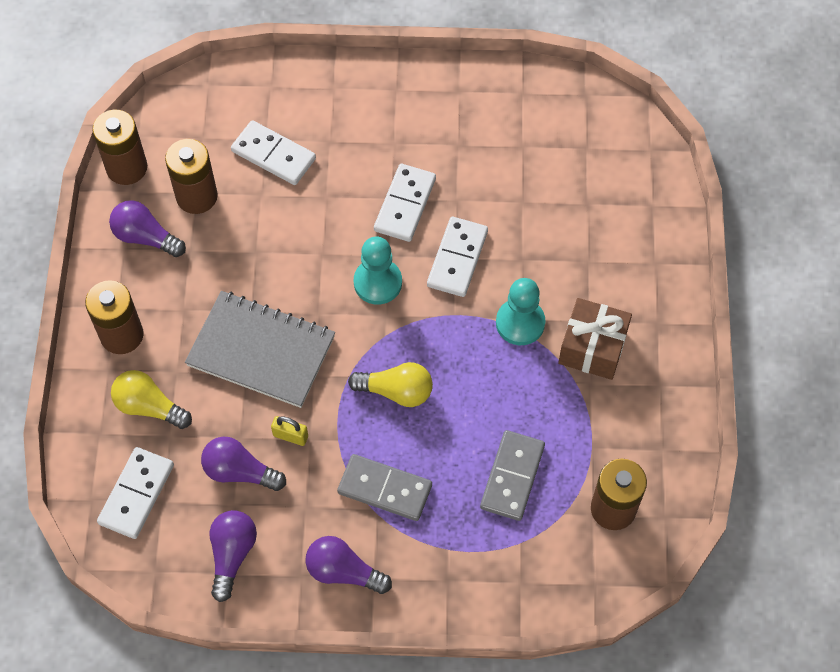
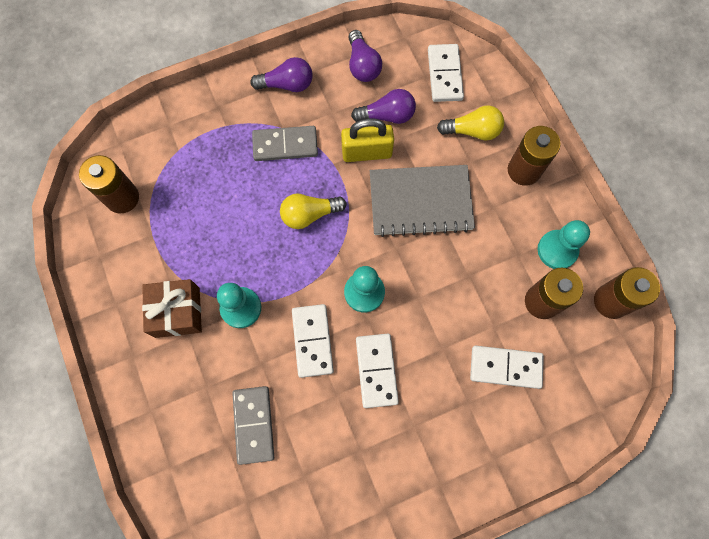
camera: 155 degrees right, 10 degrees up
purple light bulb [109,200,186,257] -> turquoise pawn [537,220,590,269]
yellow padlock [271,416,308,446] -> yellow padlock [341,118,394,162], size x1.91
grey domino [480,430,545,521] -> grey domino moved to [232,386,274,465]

